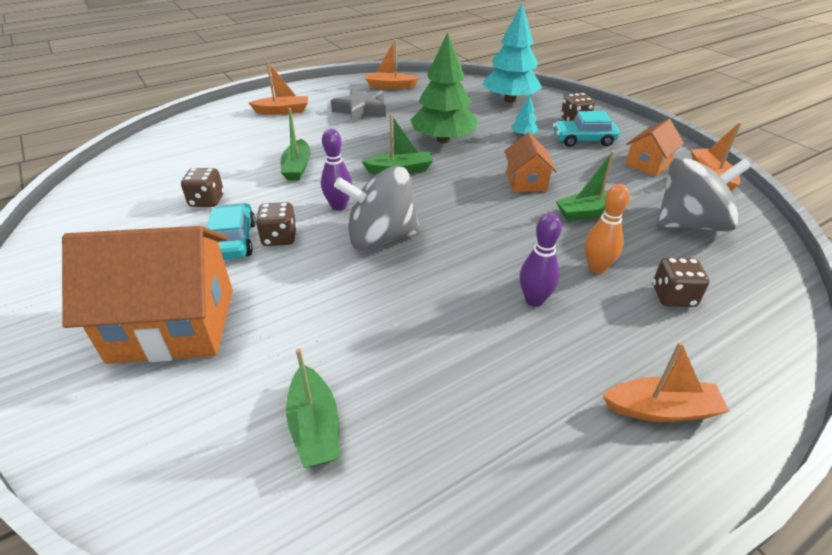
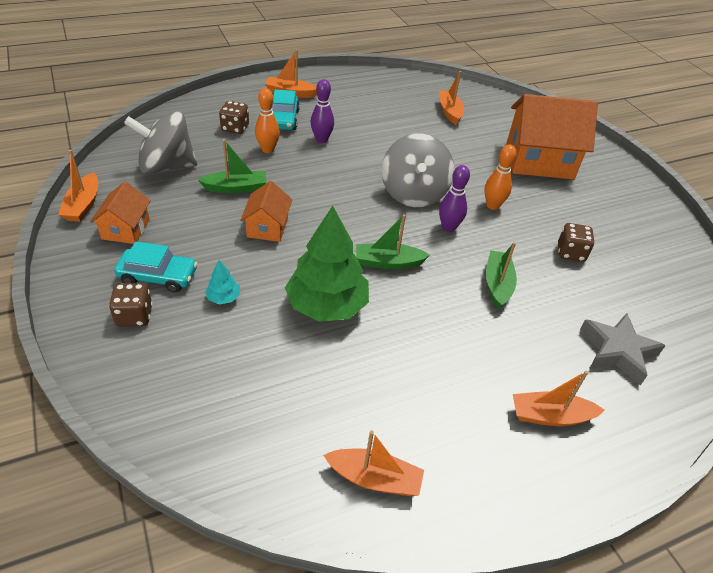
camera: 175 degrees left, 5 degrees up
turquoise car [207,203,256,260] -> turquoise car moved to [272,90,300,130]
brown dice [256,202,297,246] -> orange bowling pin [485,144,517,210]
green boat [286,348,340,468] -> orange boat [439,71,464,125]
grey star [331,88,386,123] -> grey star moved to [580,313,666,385]
grey spinning top [334,166,420,250] -> grey spinning top turned 90 degrees clockwise [382,133,454,207]
turquoise tree [483,3,542,103] -> none
orange house [625,119,684,176] -> orange house turned 45 degrees counterclockwise [90,182,151,244]

